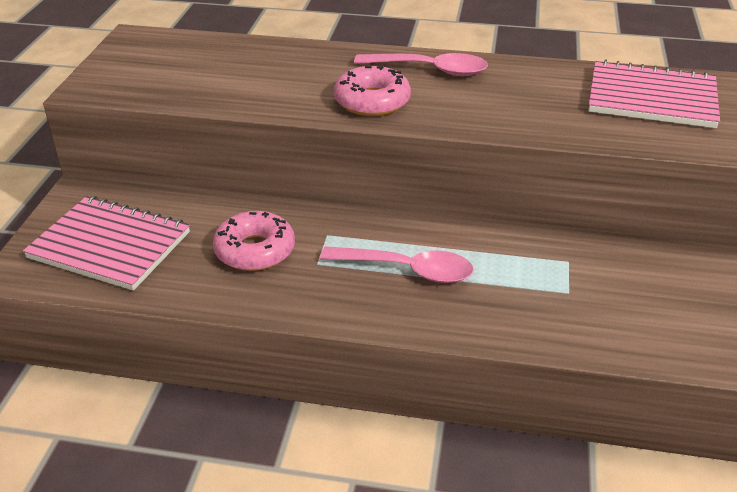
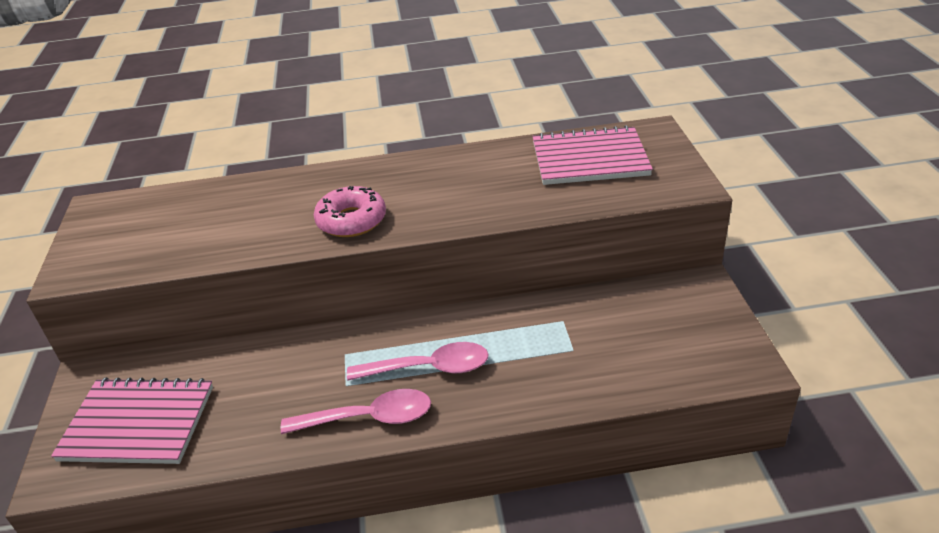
camera: 15 degrees left, 0 degrees up
pink donut [213,211,295,271] -> none
pink spoon [354,53,488,76] -> pink spoon moved to [281,389,431,434]

